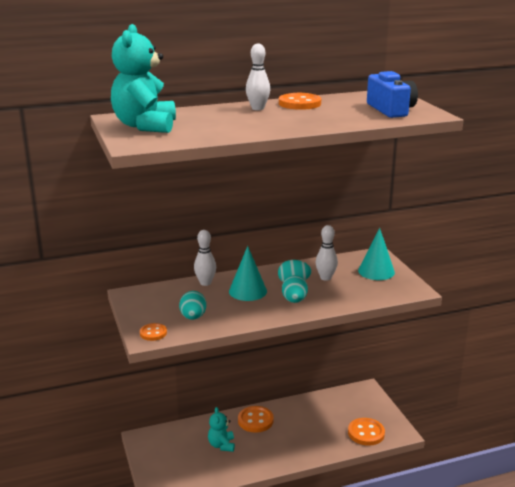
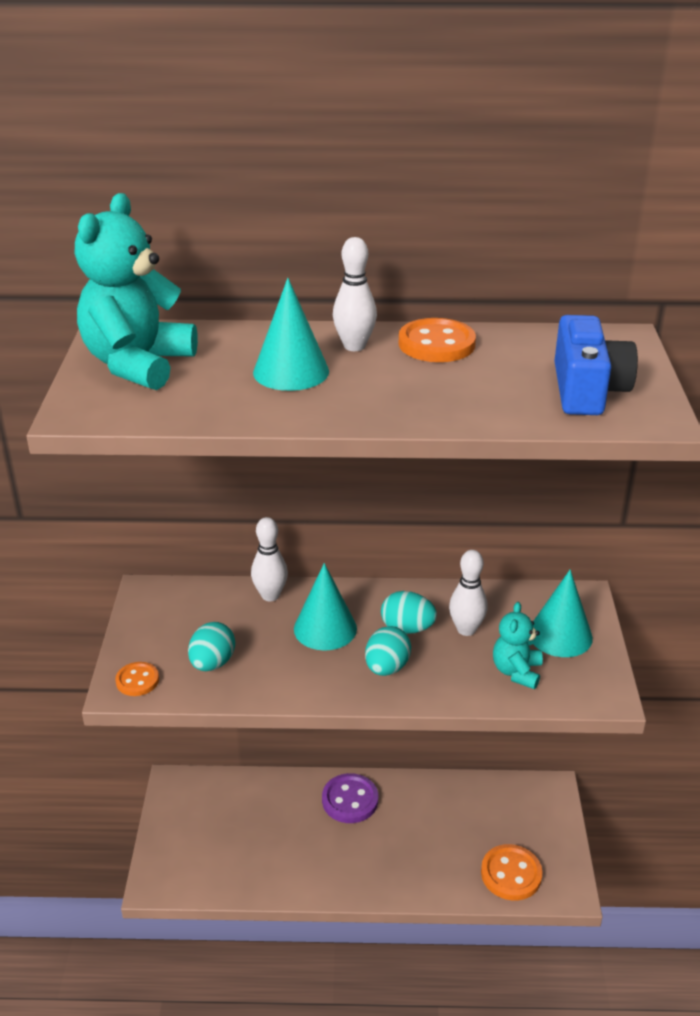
camera: 20 degrees right, 10 degrees up
turquoise teddy bear [208,407,235,452] -> turquoise teddy bear moved to [493,602,543,689]
orange button [238,406,274,433] -> purple button [322,773,378,823]
none -> turquoise cone [253,278,329,391]

